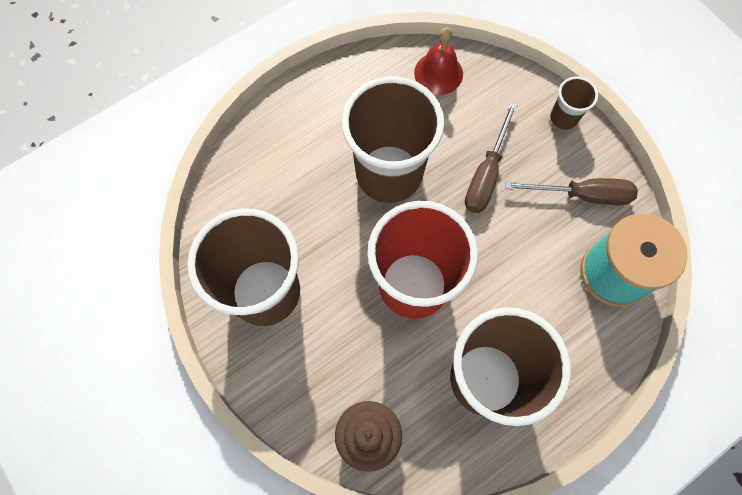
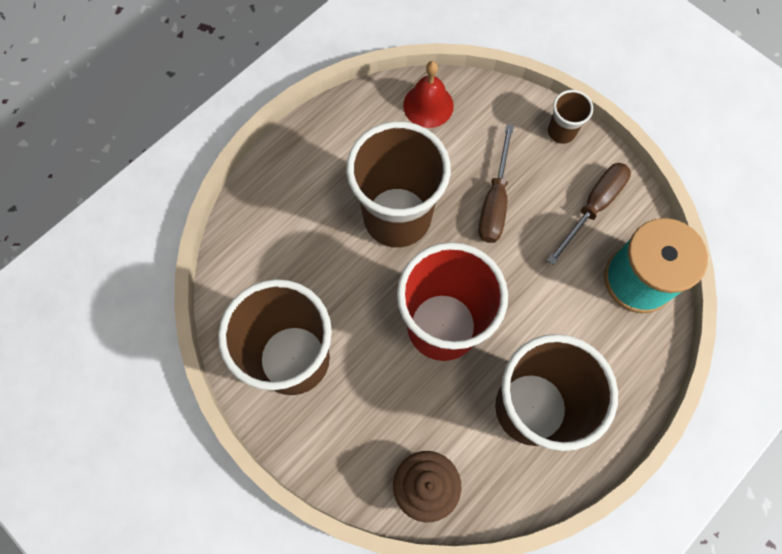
camera: 10 degrees left, 0 degrees up
brown screwdriver [505,178,638,205] -> brown screwdriver turned 45 degrees counterclockwise [547,163,631,265]

